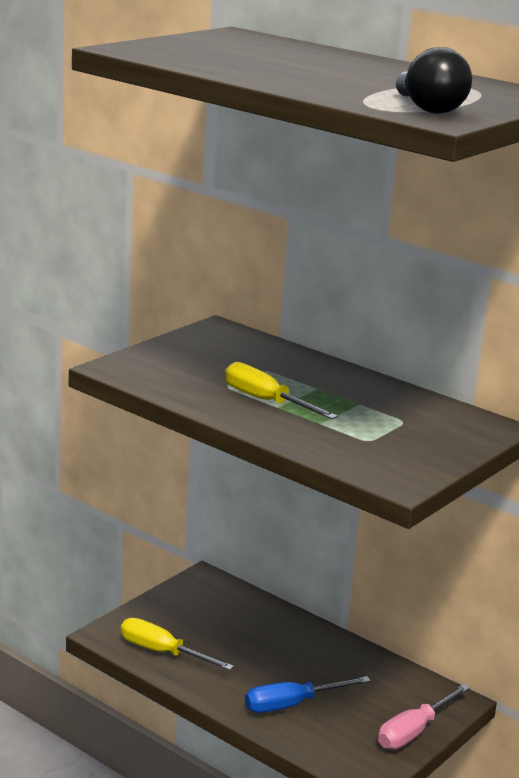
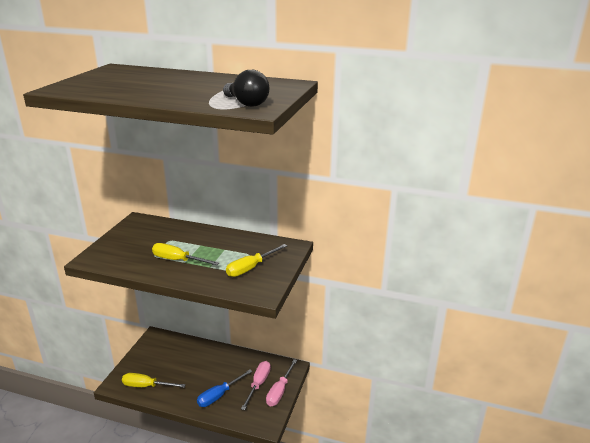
camera: 20 degrees left, 5 degrees up
none -> yellow screwdriver [226,244,287,277]
none -> pink screwdriver [241,361,271,410]

